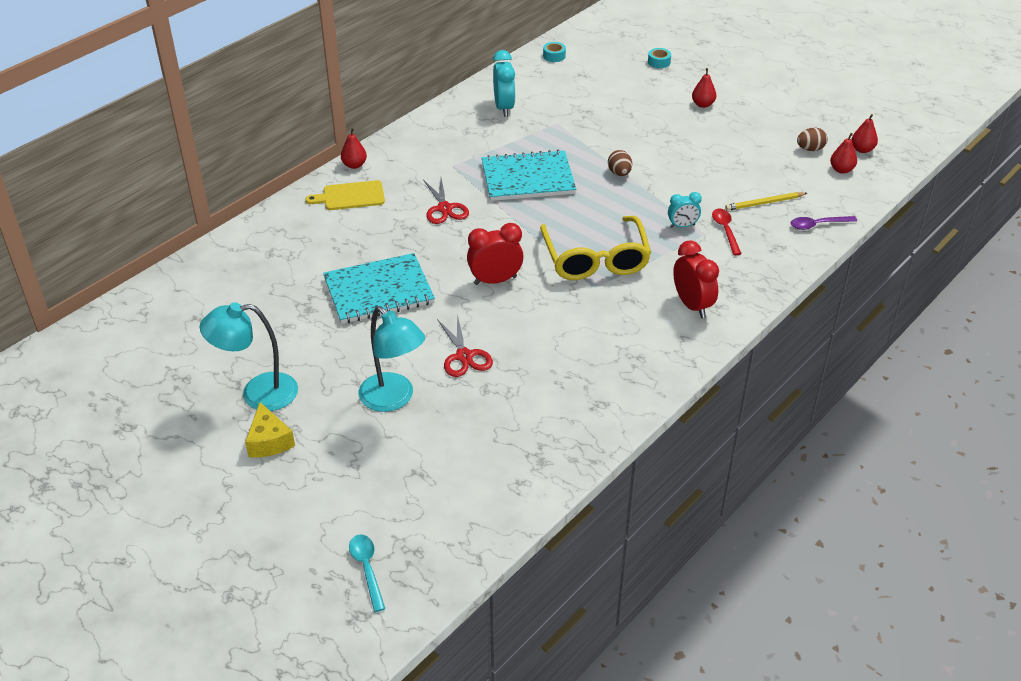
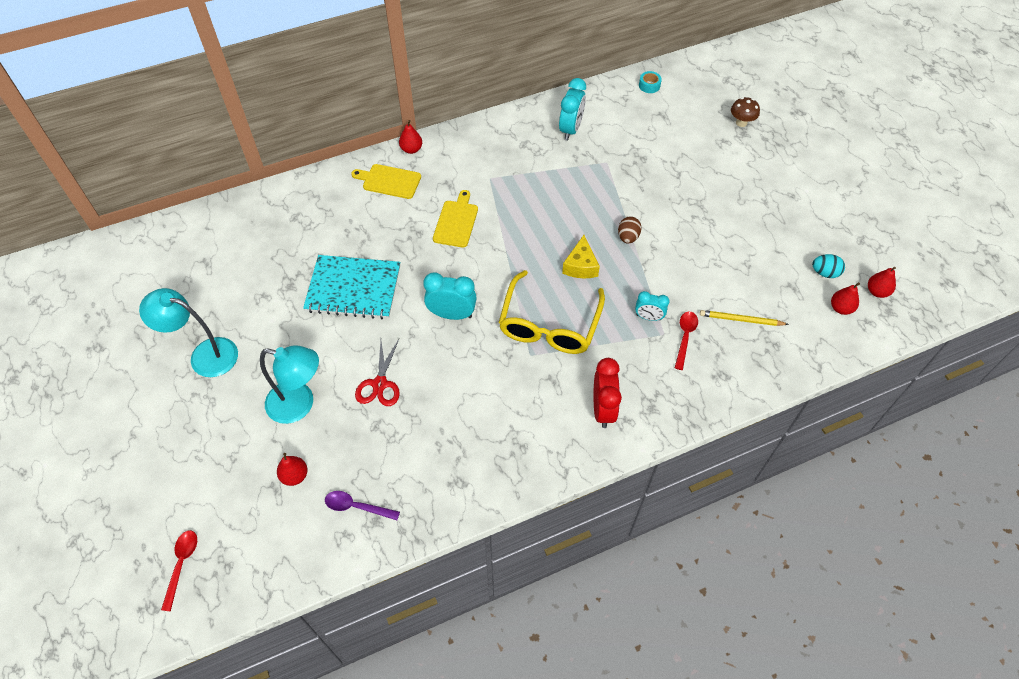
camera: 25 degrees right, 15 degrees up
yellow cheese [245,402,295,457] -> yellow cheese moved to [562,235,600,278]
turquoise spoon [349,534,385,612] -> red spoon [161,530,197,611]
turquoise lamp [359,306,425,412] -> turquoise lamp turned 60 degrees counterclockwise [260,345,319,424]
red scissors [424,178,469,224] -> yellow cutting board [433,190,478,247]
red clock [467,223,524,285] -> turquoise clock [423,273,477,320]
turquoise notebook [482,150,576,201] -> none
turquoise tape [648,48,671,68] -> brown mushroom [731,97,760,127]
red pear [692,68,717,108] -> red pear moved to [277,453,307,486]
purple spoon [791,216,857,230] -> purple spoon moved to [325,491,400,520]
brown egg [797,127,827,151] -> turquoise egg [812,254,845,278]

